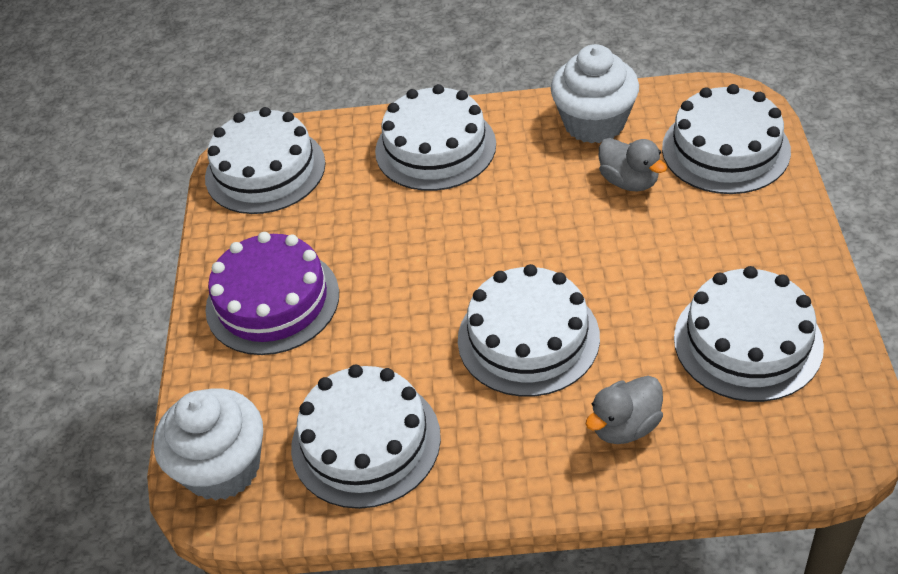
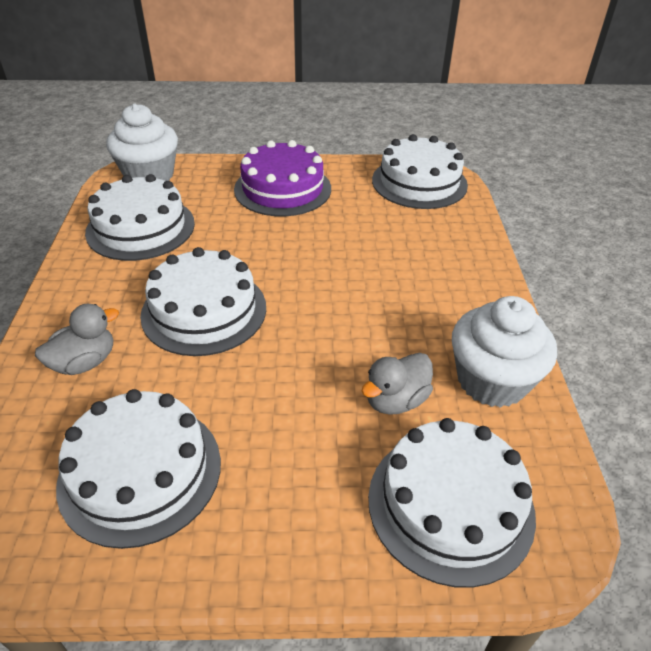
camera: 85 degrees right, 5 degrees down
white cake [375,84,496,191] -> none
grey duck [586,376,663,444] -> grey duck turned 90 degrees clockwise [35,304,119,375]

